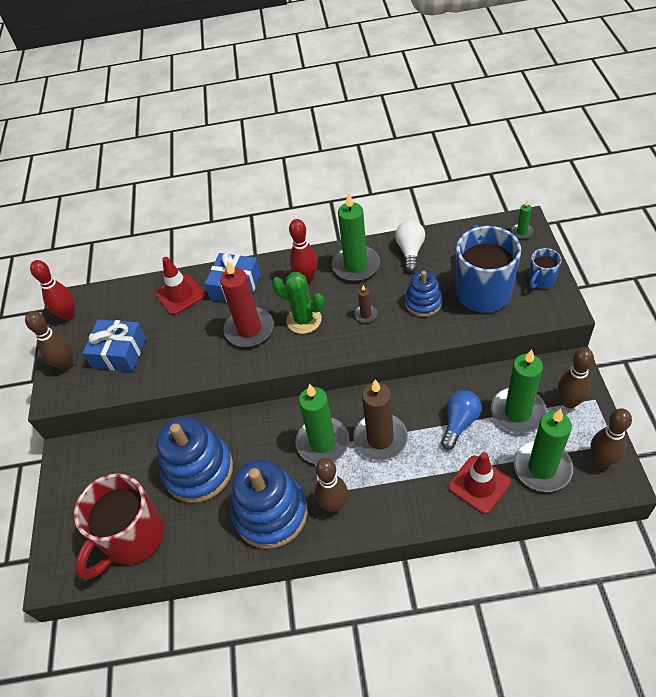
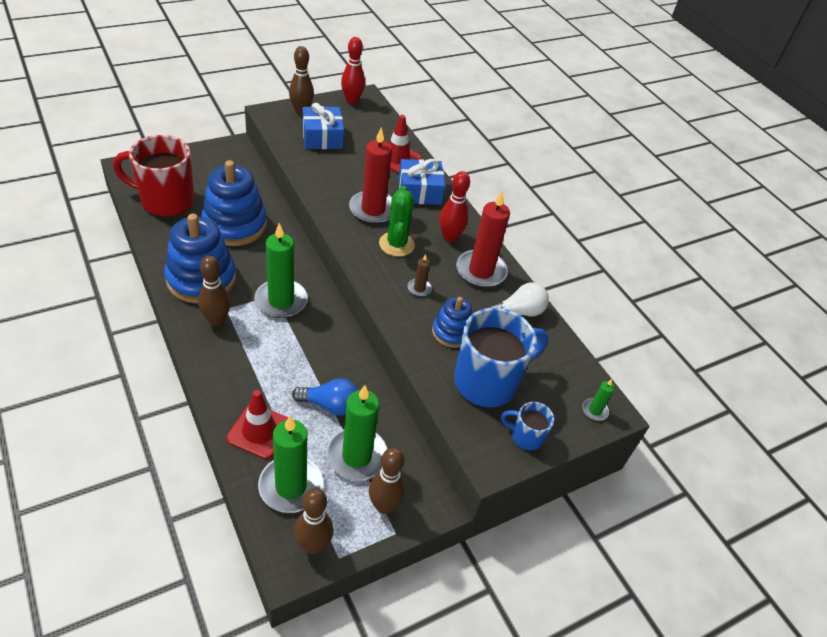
camera: 55 degrees right, 5 degrees down
green candle [332,192,380,281] -> red candle [456,191,510,288]
brown candle [353,379,408,461] -> none

